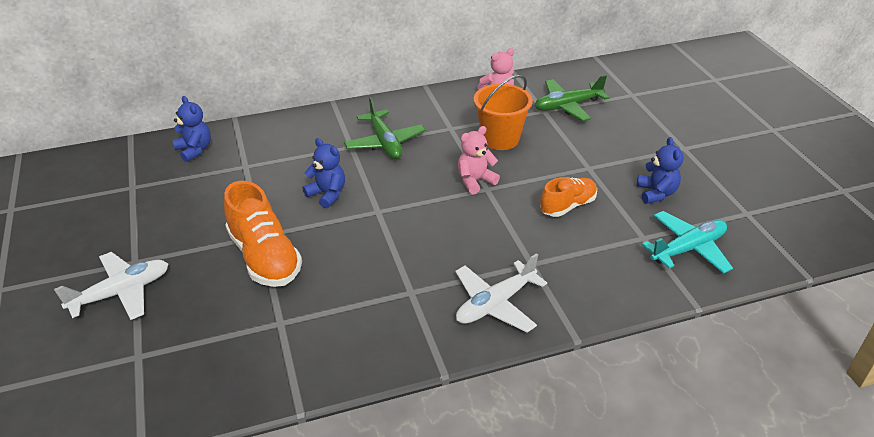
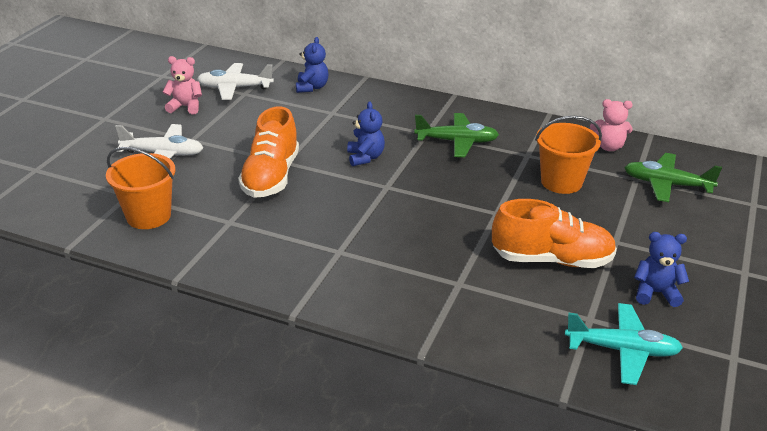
camera: 40 degrees right, 5 degrees down
green plane [344,97,426,159] -> green plane turned 105 degrees counterclockwise [414,113,499,157]
white plane [455,253,547,332] -> white plane moved to [197,63,274,100]
pink teddy bear [458,126,500,194] -> pink teddy bear moved to [163,56,202,115]
orange shoe [540,177,597,217] -> orange shoe [492,199,617,268], size x1.60
blue teddy bear [637,137,683,204] -> blue teddy bear turned 120 degrees counterclockwise [634,232,689,307]
none -> orange bucket [106,147,176,229]

